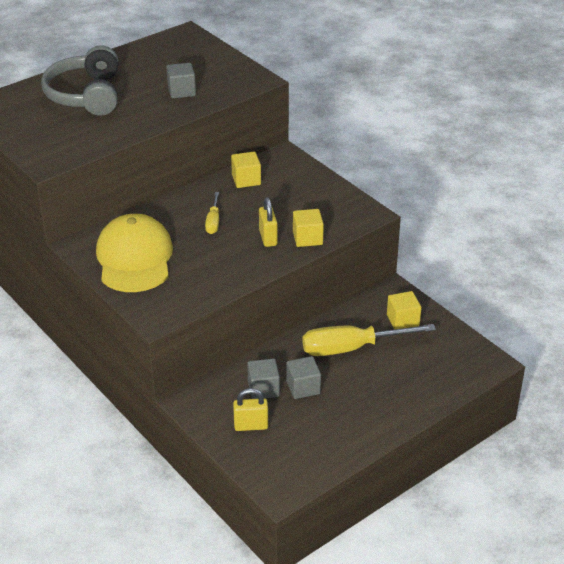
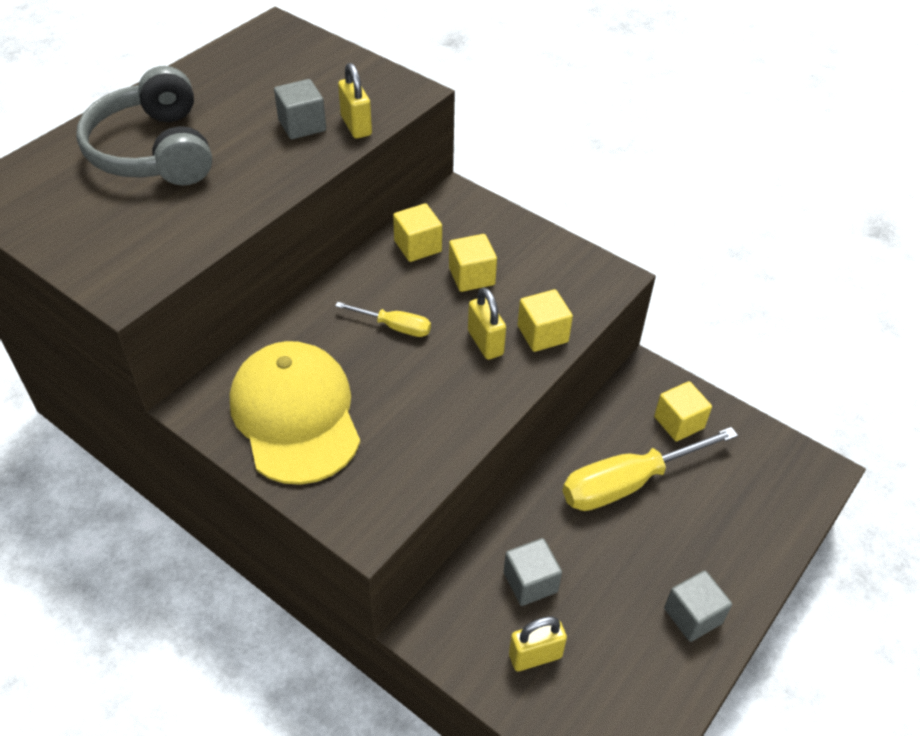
camera: 15 degrees left, 10 degrees up
yellow screwdriver [205,192,219,234] -> yellow screwdriver turned 60 degrees counterclockwise [335,302,431,337]
grey cube [286,356,321,399] -> grey cube moved to [664,570,732,642]
none -> yellow padlock [338,63,372,139]
none -> yellow cube [449,234,497,292]

